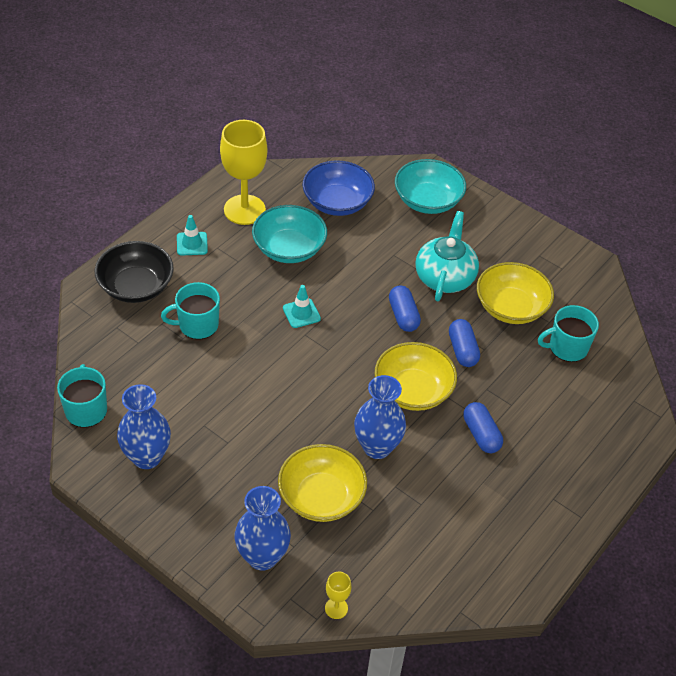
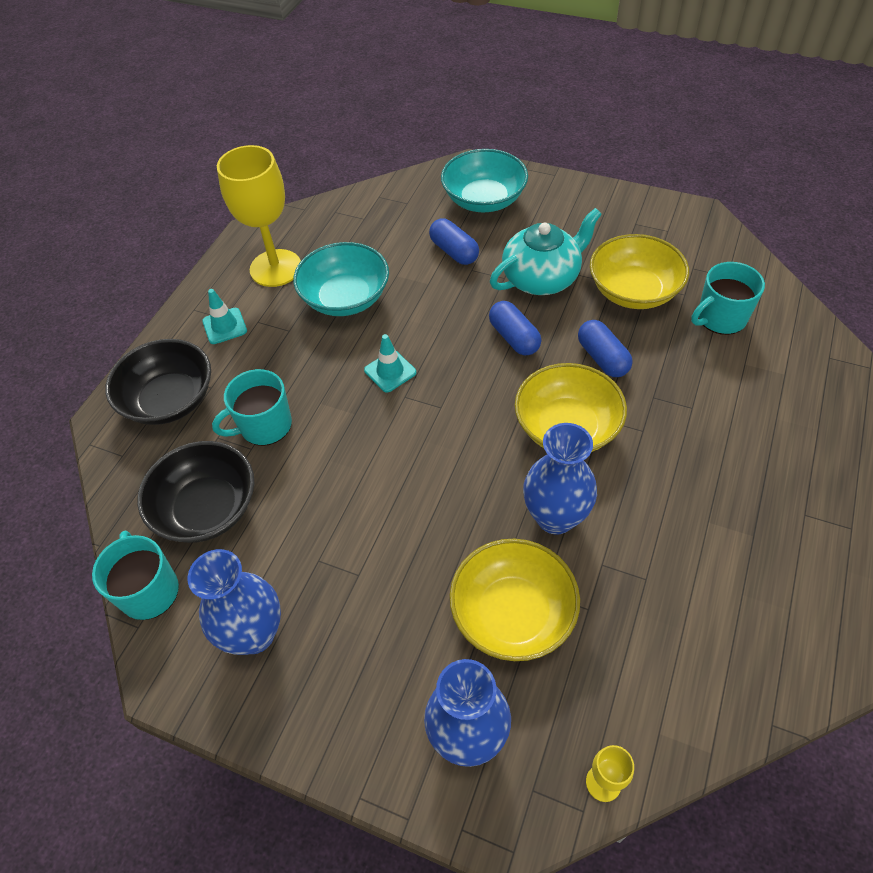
camera: 10 degrees left, 5 degrees up
blue bowl [302,160,375,216] -> none
turquoise teapot [415,211,479,301] -> turquoise teapot turned 60 degrees clockwise [490,208,602,295]
blue capsule [463,402,503,453] -> blue capsule moved to [429,218,479,265]
none -> black bowl [137,441,254,543]

